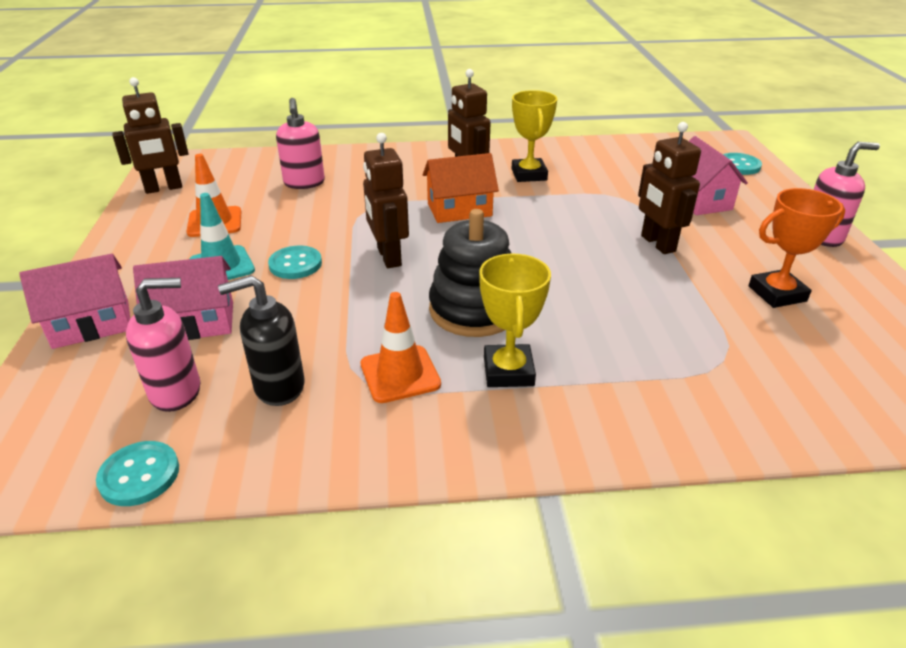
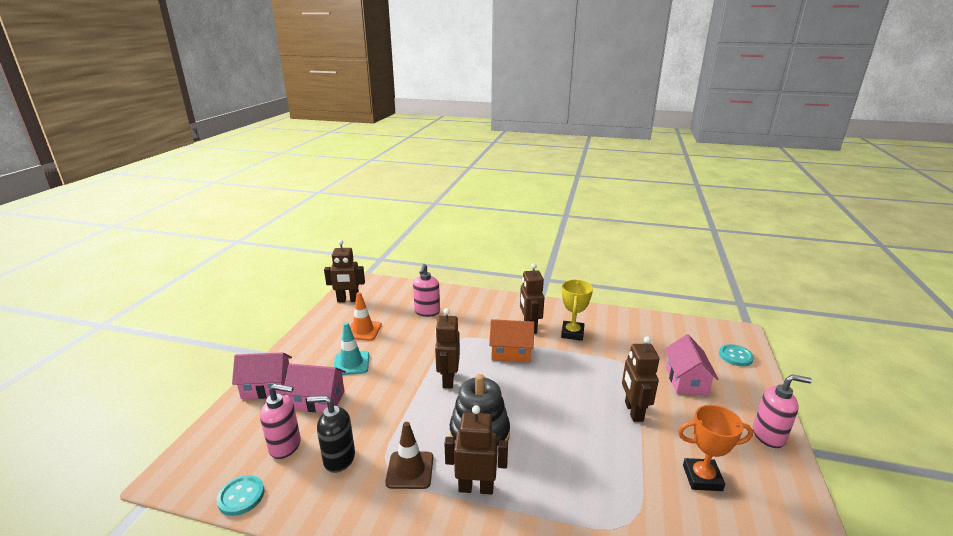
camera: 20 degrees right, 10 degrees down
turquoise button [268,246,322,279] -> none
orange traffic cone [360,292,441,403] -> brown traffic cone [385,422,433,489]
yellow trophy [479,254,551,387] -> brown robot [444,405,508,495]

